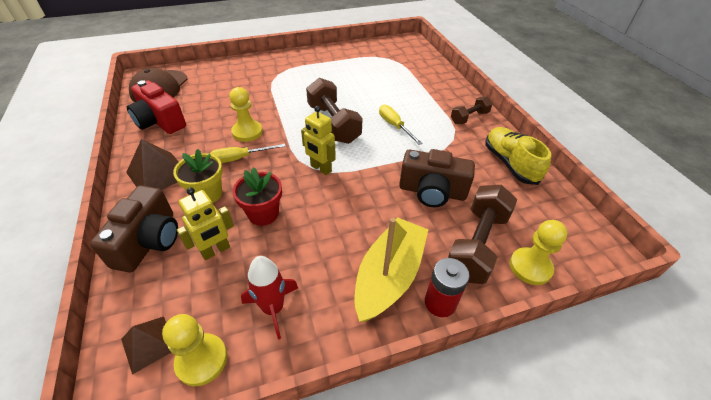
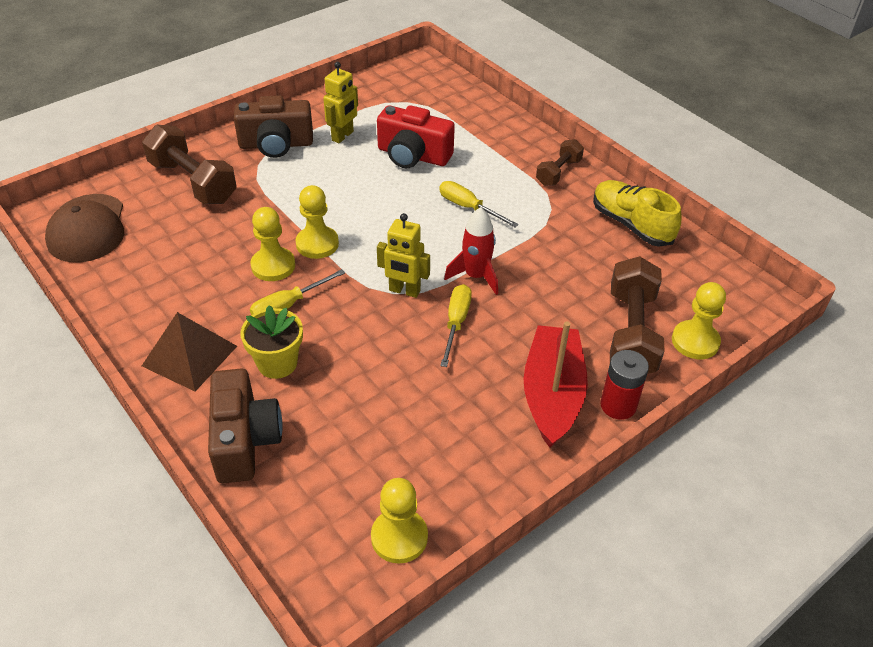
camera: 20 degrees left, 0 degrees up
brown pyramid [121,317,171,375] -> none
red camera [127,80,186,134] -> red camera moved to [377,105,455,168]
yellow robot [177,187,234,260] -> yellow robot moved to [323,62,358,143]
red flower pot [233,168,282,226] -> none
red rocket [241,256,298,340] -> red rocket moved to [444,207,498,295]
brown dumbbell [306,78,363,144] -> brown dumbbell moved to [142,124,237,204]
yellow boat [354,217,429,322] -> red boat [523,321,588,448]
brown camera [399,149,475,207] -> brown camera moved to [234,95,313,158]
none -> yellow pawn [295,185,339,259]
none -> yellow screwdriver [440,284,472,367]

